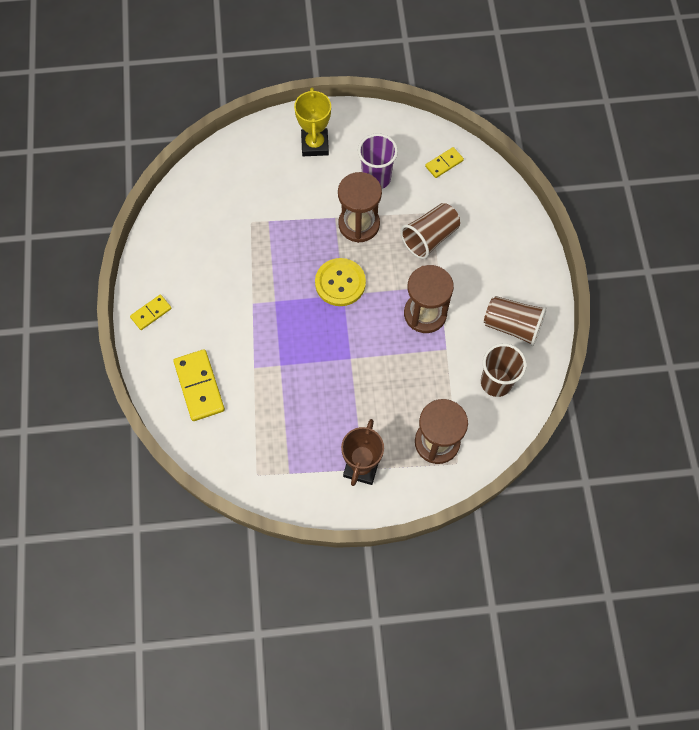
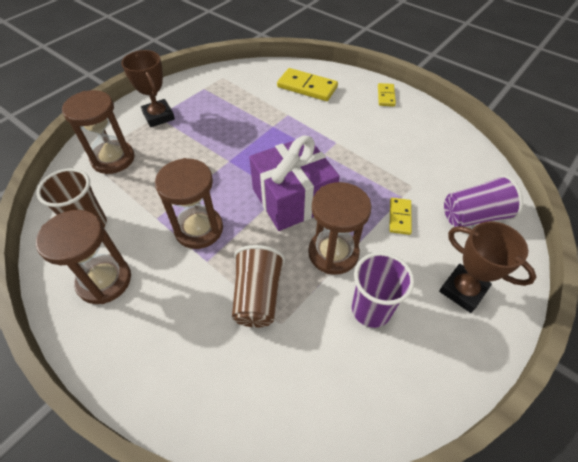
camera: 135 degrees right, 15 degrees down
yellow trophy [294,87,331,156] -> brown trophy [439,221,536,313]
yellow button [315,258,366,306] -> purple gift [249,135,340,231]
yellow domino [425,147,464,178] -> yellow domino moved to [389,198,412,235]
brown cup [484,296,547,346] -> brown hourglass [36,210,131,304]
none -> purple cup [444,175,523,227]

